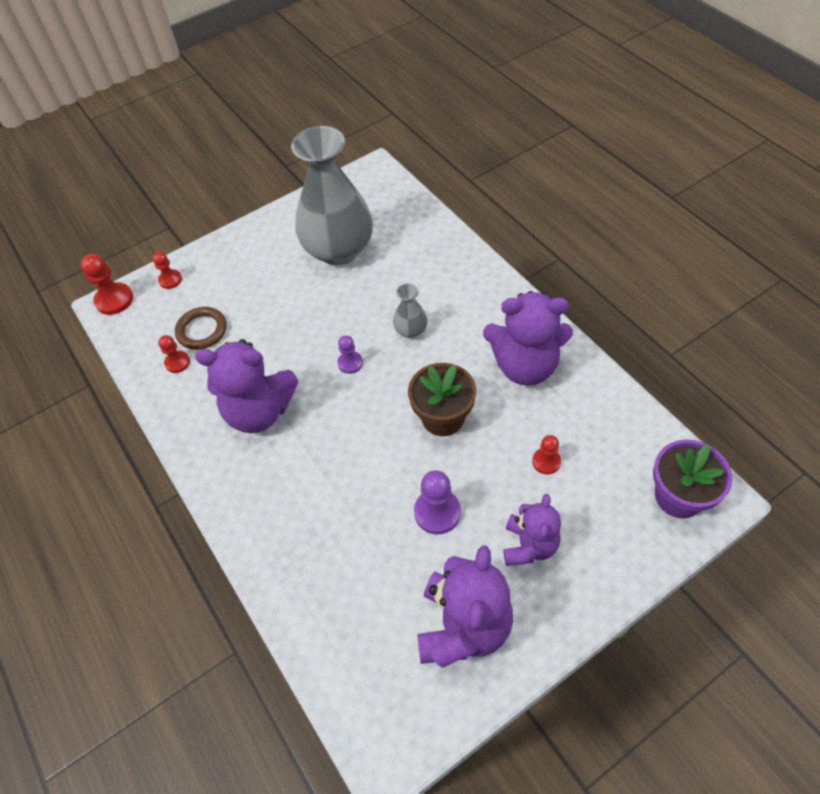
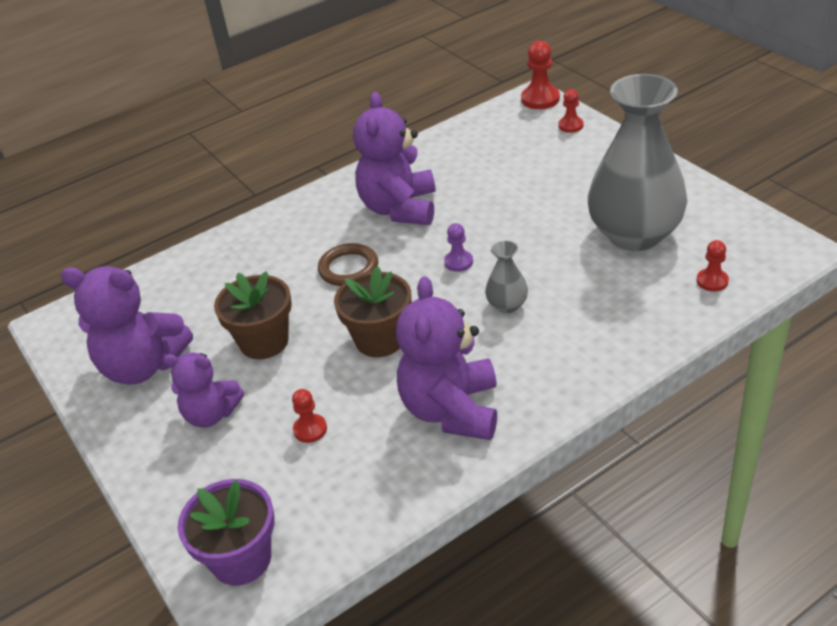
camera: 90 degrees right, 15 degrees down
red pawn [158,335,190,373] -> red pawn moved to [697,240,729,291]
brown ring [175,307,227,350] -> brown ring moved to [318,243,378,286]
purple pawn [414,470,461,535] -> brown flower pot [214,271,292,359]

